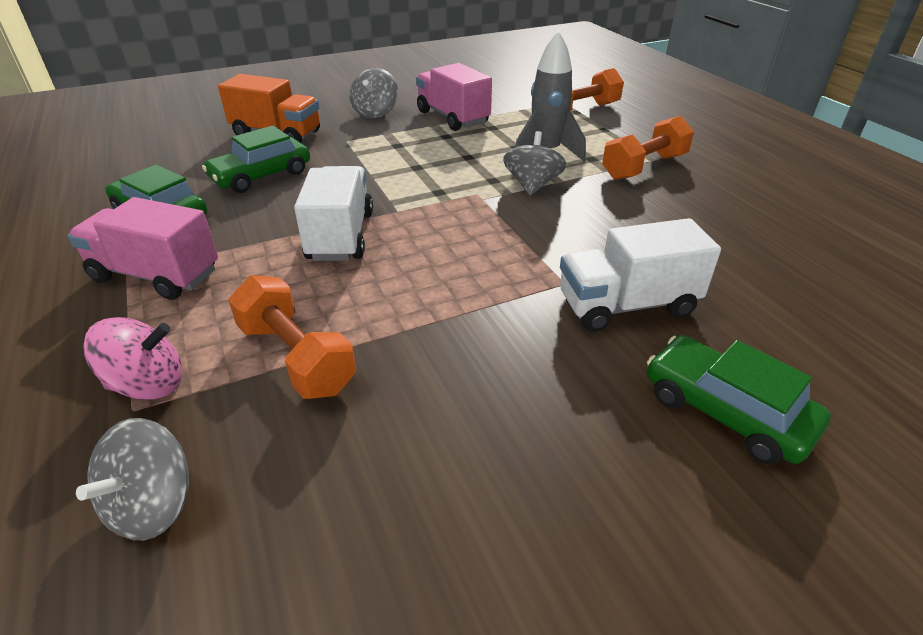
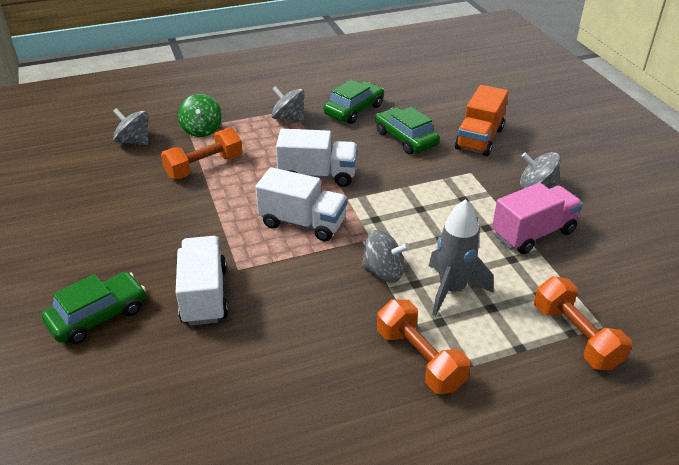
camera: 95 degrees right, 0 degrees up
pink truck [68,197,218,300] -> grey spinning top [271,86,305,122]
pink spinning top [83,317,182,400] -> green spinning top [178,94,222,137]
none -> white truck [255,167,348,241]

